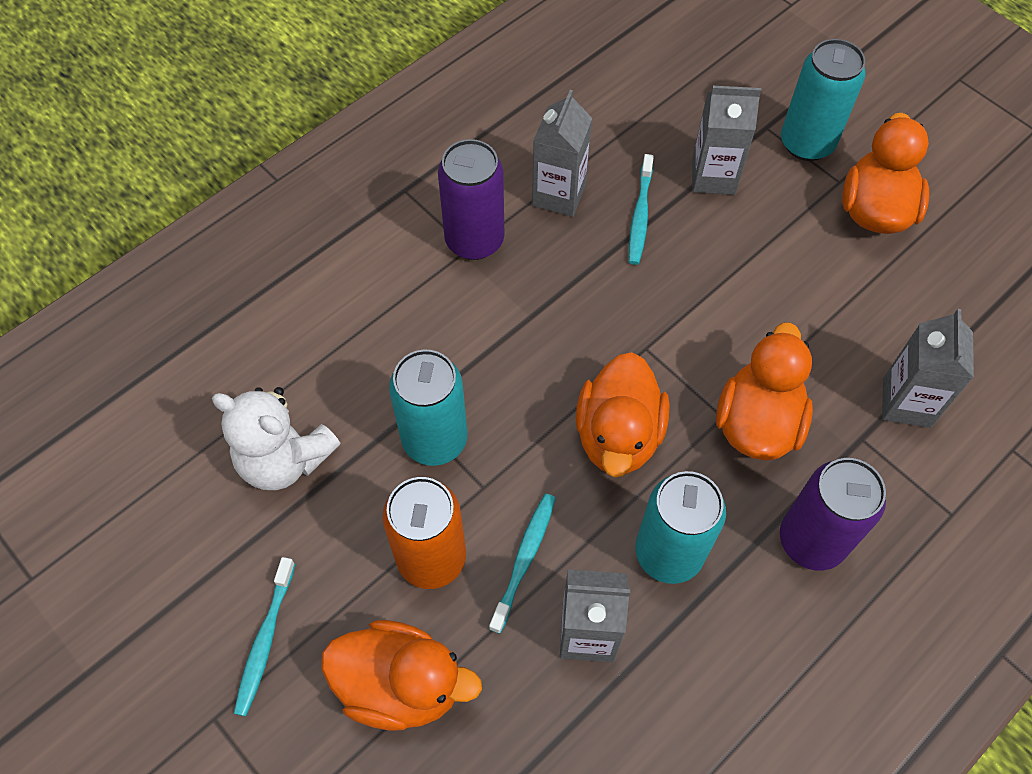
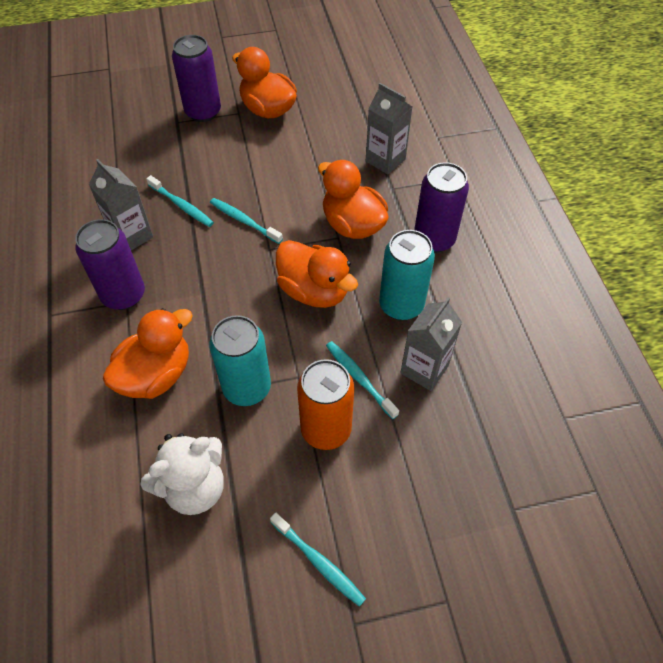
camera: 60 degrees left, 5 degrees down
orange duck [322,620,482,731] -> orange duck moved to [103,308,193,399]
grey carton [692,86,761,195] -> none
turquoise can [781,39,866,161] -> purple can [172,35,221,122]
none -> turquoise toothbrush [210,198,283,244]

